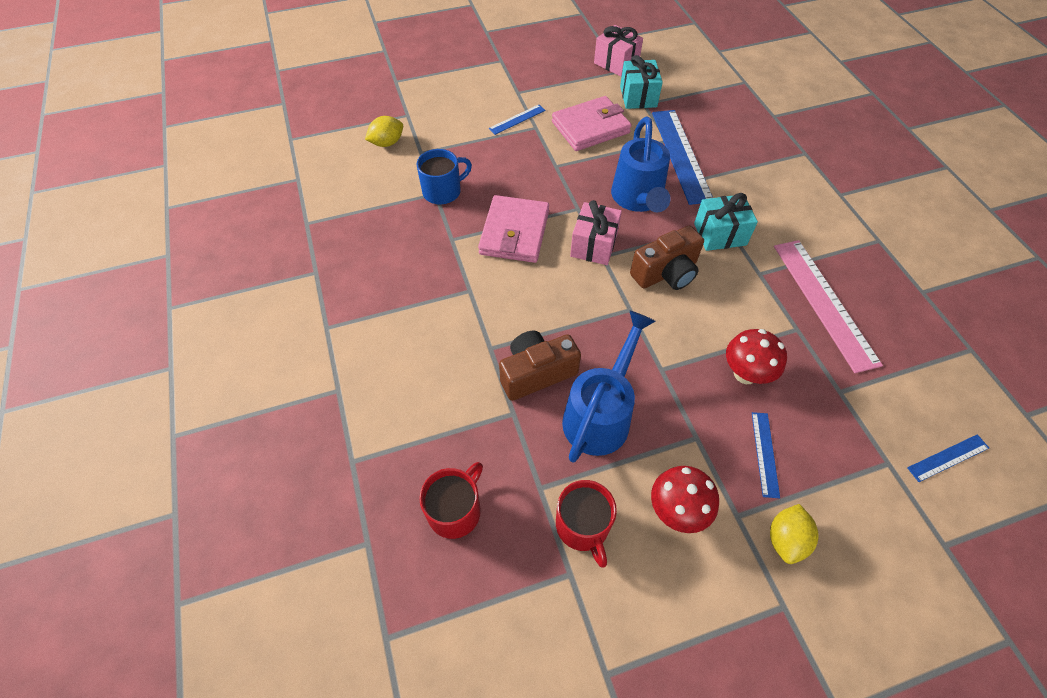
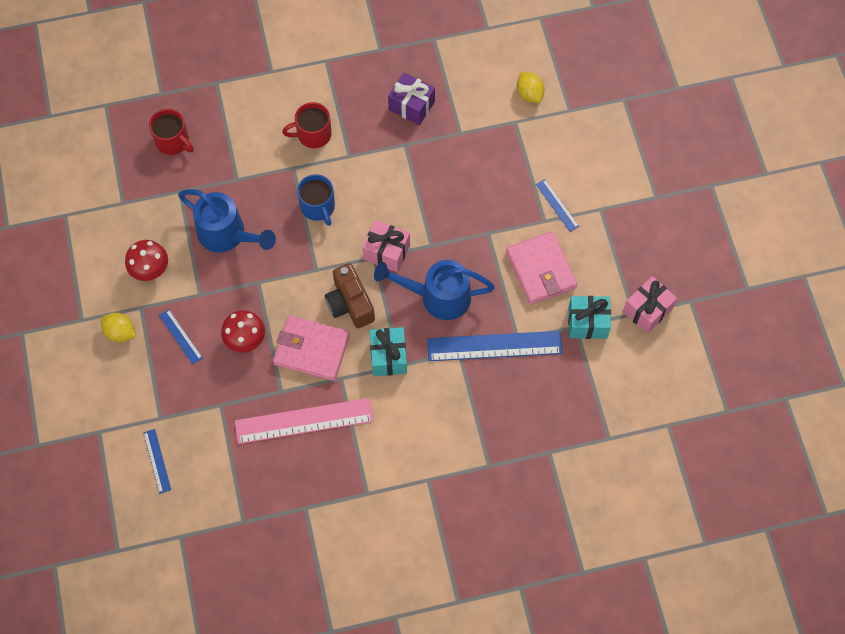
camera: 95 degrees right, 10 degrees up
blue mug [416,149,472,204] -> blue mug moved to [297,174,335,226]
pink wallet [478,195,549,263] -> pink wallet moved to [273,315,350,381]
brown camera [499,331,581,401] -> none
red mug [556,480,617,568] -> red mug moved to [282,102,332,148]
blue ruler [752,412,780,498] -> blue ruler turned 45 degrees clockwise [159,309,203,364]
none -> purple gift [388,72,435,125]

